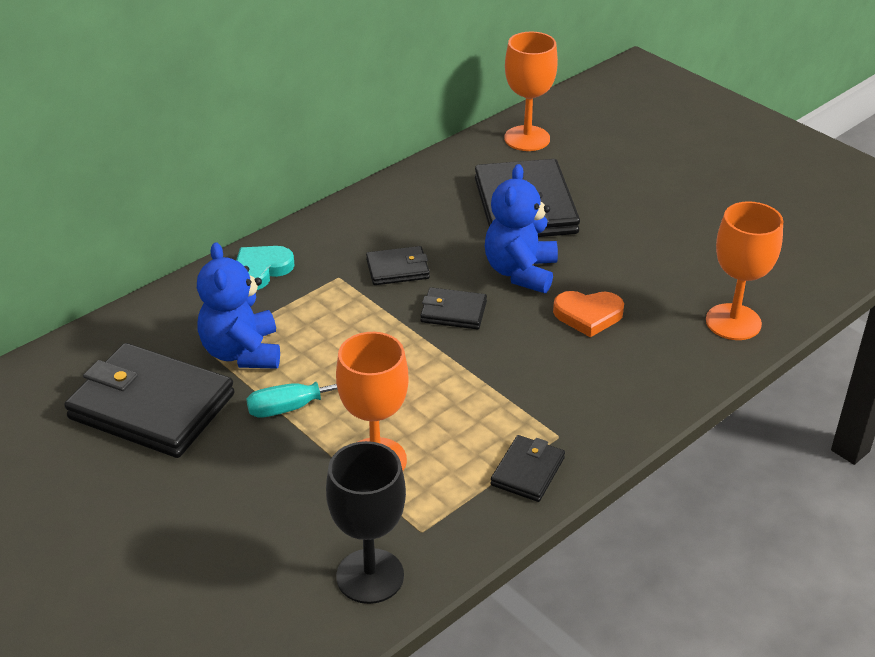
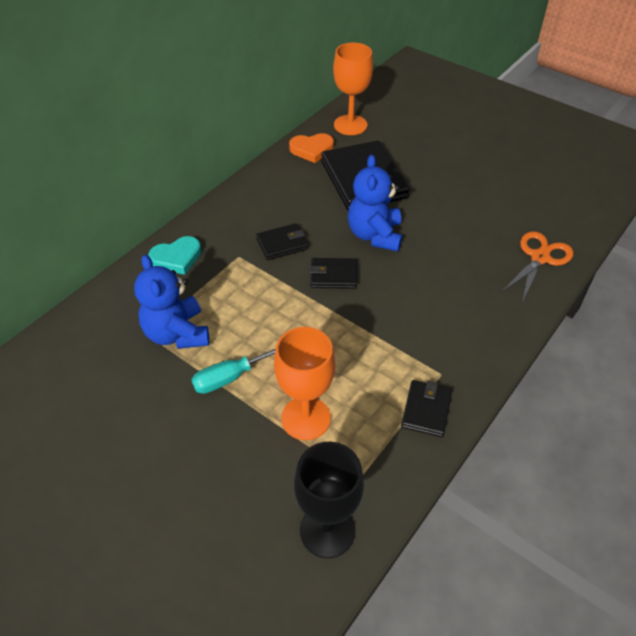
camera: 10 degrees left, 10 degrees up
black wallet [64,343,235,458] -> none
turquoise heart [236,246,295,290] -> turquoise heart turned 150 degrees counterclockwise [148,236,202,275]
orange heart [553,291,624,337] -> orange heart moved to [289,133,334,163]
orange goblet [706,201,783,340] -> orange scissors [501,231,573,302]

